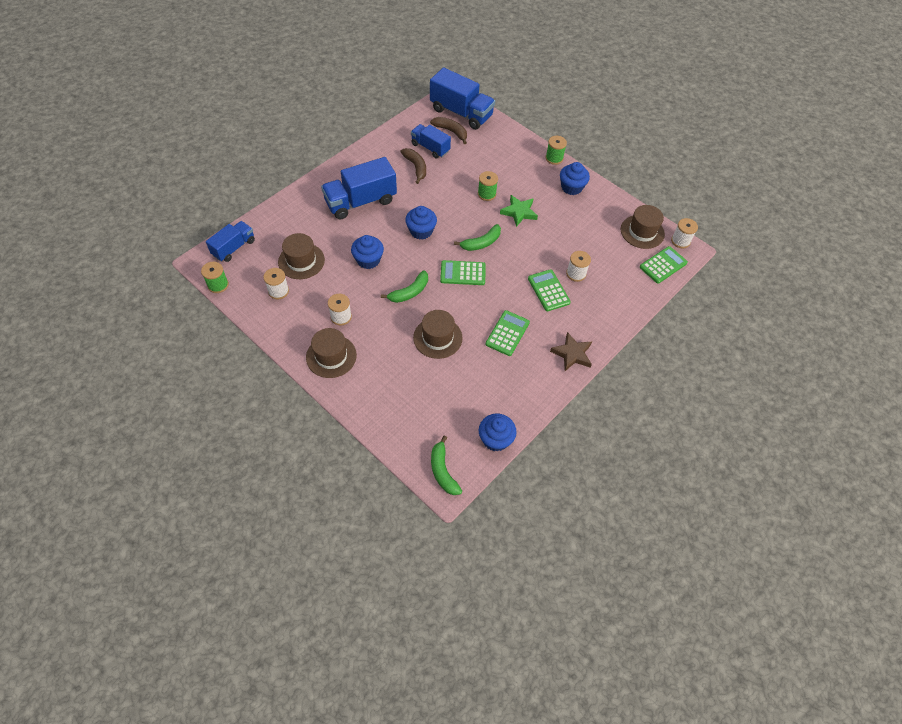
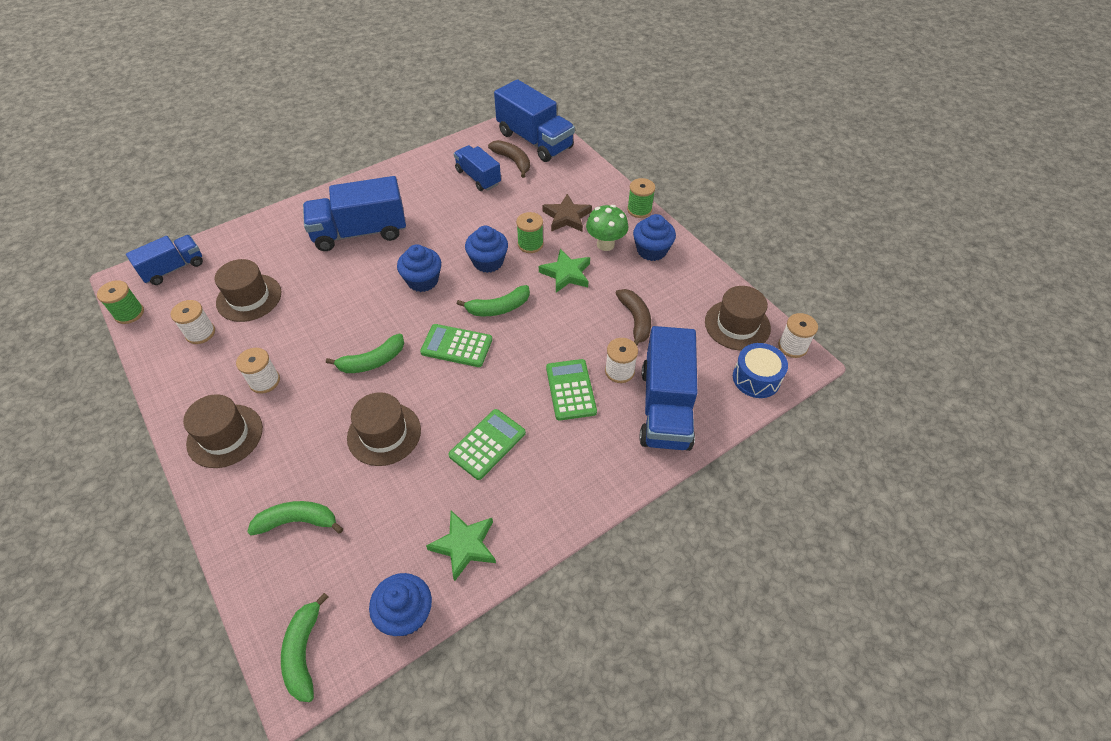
camera: 15 degrees right, 5 degrees down
blue cupcake [351,235,384,269] -> blue cupcake moved to [465,226,508,273]
brown banana [401,148,426,184] -> brown banana moved to [615,289,651,345]
brown star [550,332,592,371] -> brown star moved to [542,194,592,232]
green calculator [640,246,688,283] -> blue drum [733,343,788,398]
none -> green banana [247,501,343,535]
none -> green star [426,511,496,581]
none -> green mushroom [586,205,628,251]
none -> blue truck [639,326,697,451]

